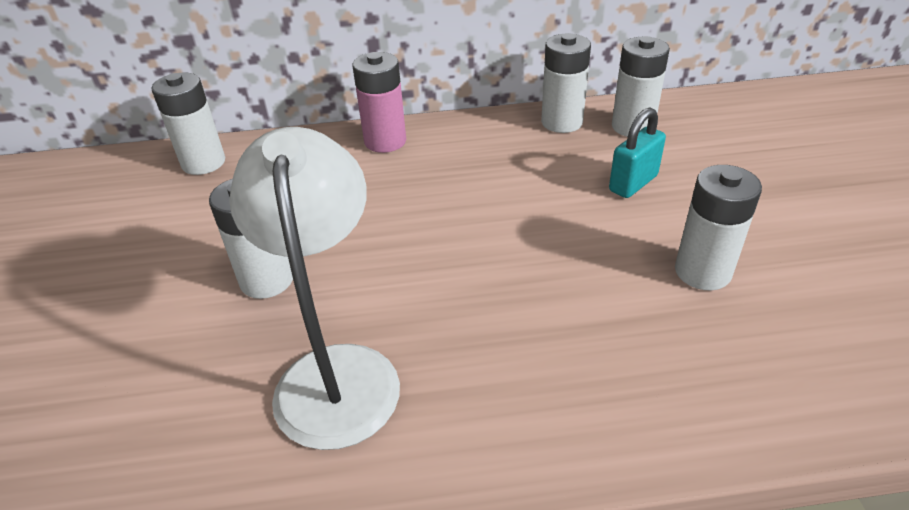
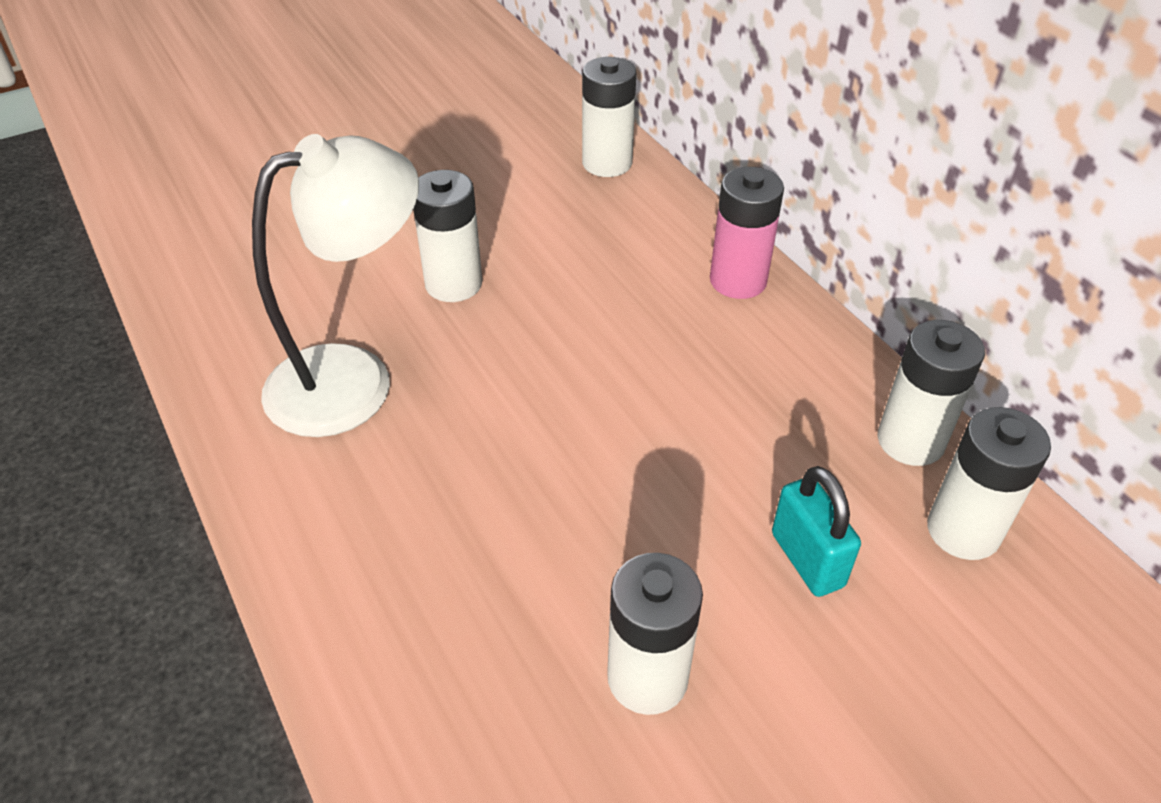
camera: 65 degrees right, 5 degrees up
turquoise padlock [609,107,666,198] -> turquoise padlock turned 45 degrees clockwise [772,466,861,597]

